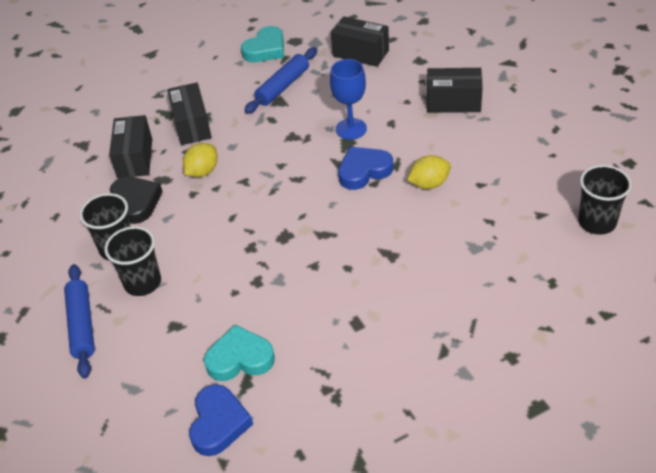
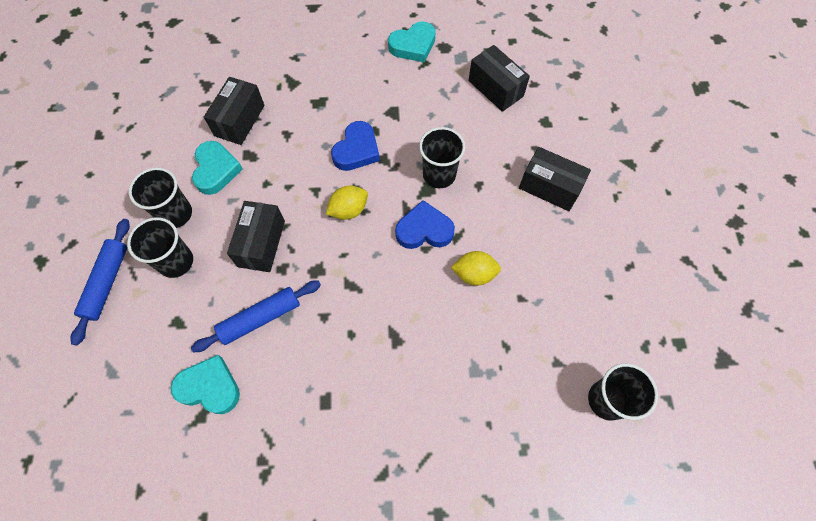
camera: 20 degrees right, 20 degrees up
black heart [110,176,163,224] -> turquoise heart [192,141,243,195]
black box [167,83,212,145] -> black box moved to [227,201,285,272]
yellow lemon [183,143,218,177] -> yellow lemon moved to [326,186,368,220]
blue heart [189,384,253,456] -> blue heart moved to [331,121,380,171]
blue rolling pin [244,47,317,114] -> blue rolling pin moved to [191,280,321,352]
blue goblet [330,59,367,140] -> black cup [419,127,465,188]

